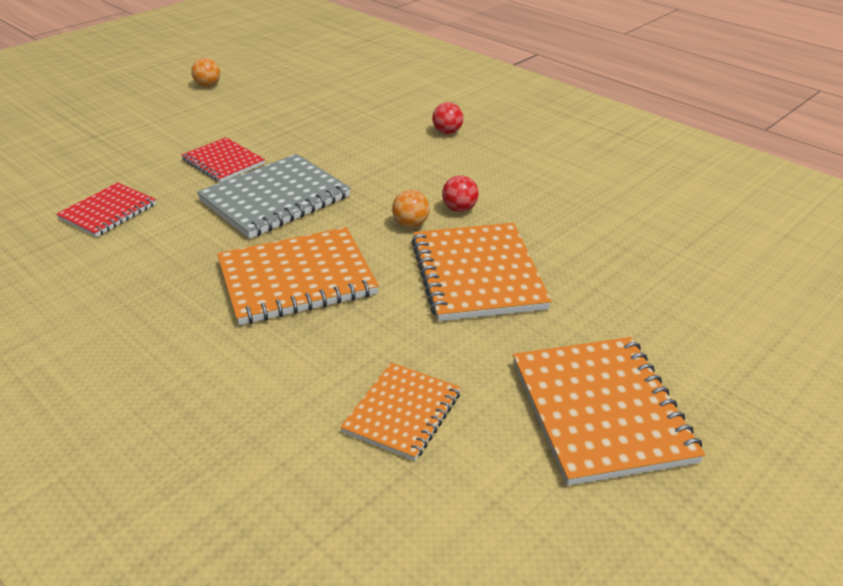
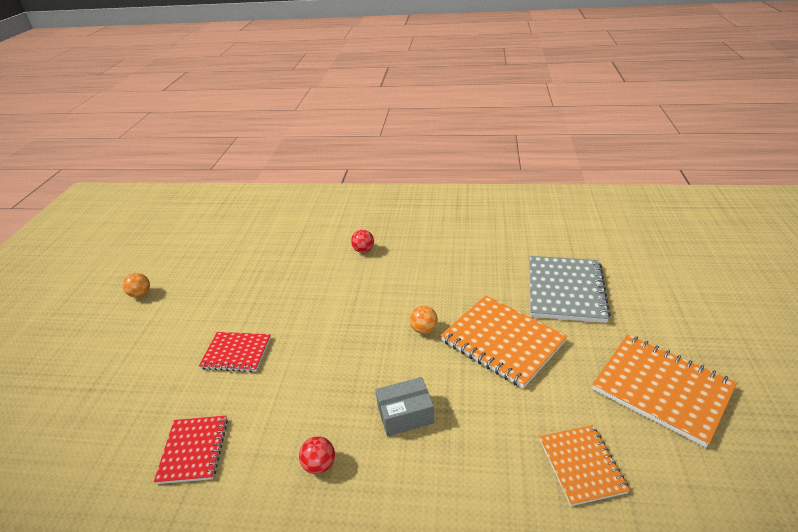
camera: 35 degrees left, 0 degrees up
grey notebook [197,154,351,239] -> grey notebook moved to [530,256,611,323]
orange notebook [217,227,379,325] -> grey box [375,377,434,436]
red ball [442,175,479,212] -> red ball moved to [299,436,335,474]

